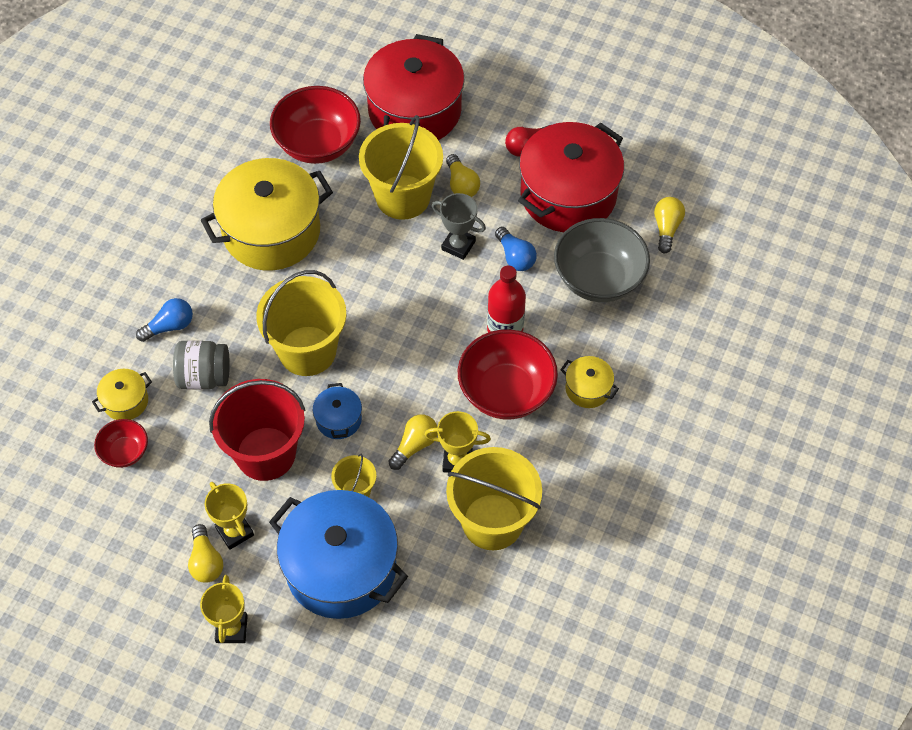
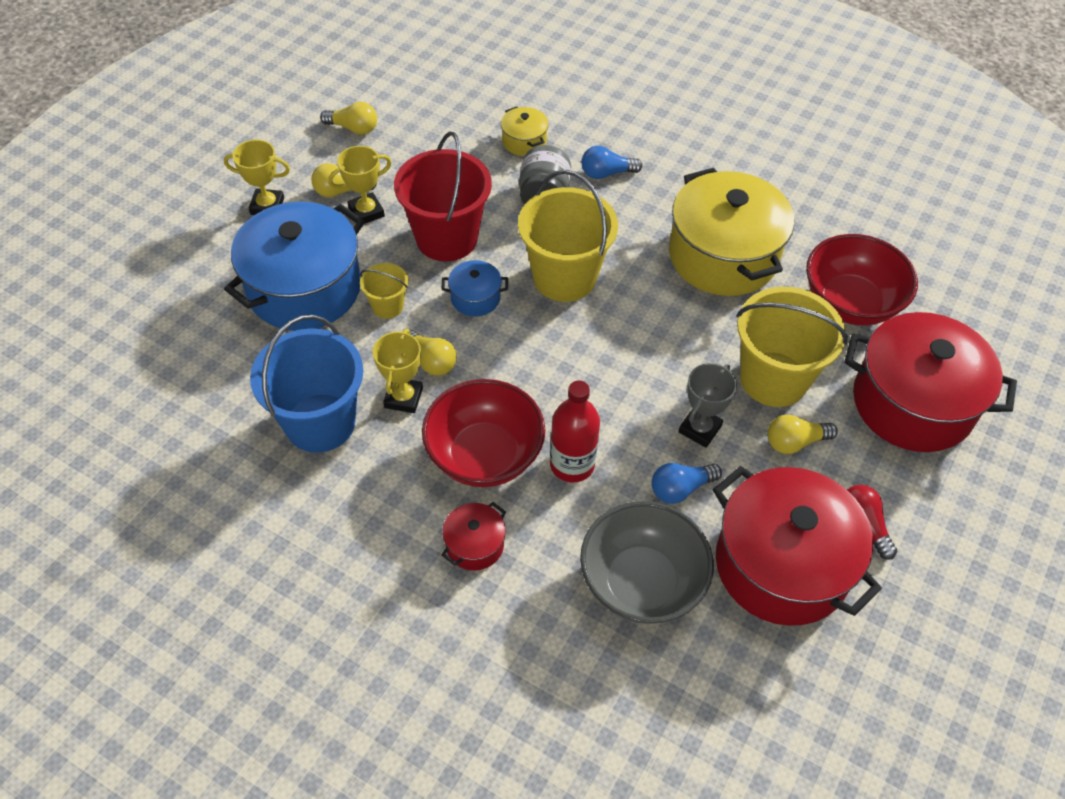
camera: 95 degrees right, 5 degrees down
red bowl [94,419,148,468] -> none
blue light bulb [136,298,193,342] -> blue light bulb turned 105 degrees clockwise [581,146,642,179]
yellow bucket [446,447,542,550] -> blue bucket [250,314,363,453]
yellow pot [560,356,619,408] -> red pot [441,502,506,570]
yellow light bulb [654,197,685,253] -> yellow light bulb moved to [320,102,377,135]

